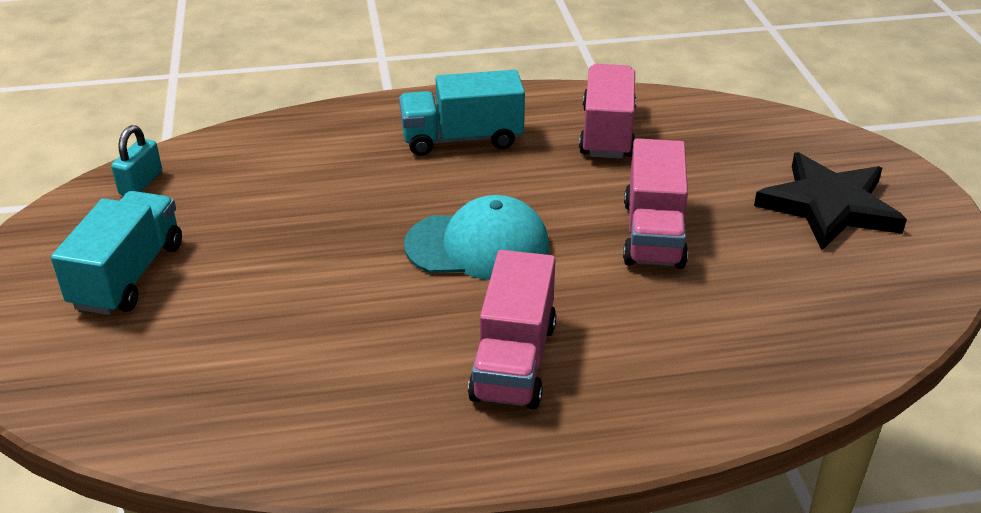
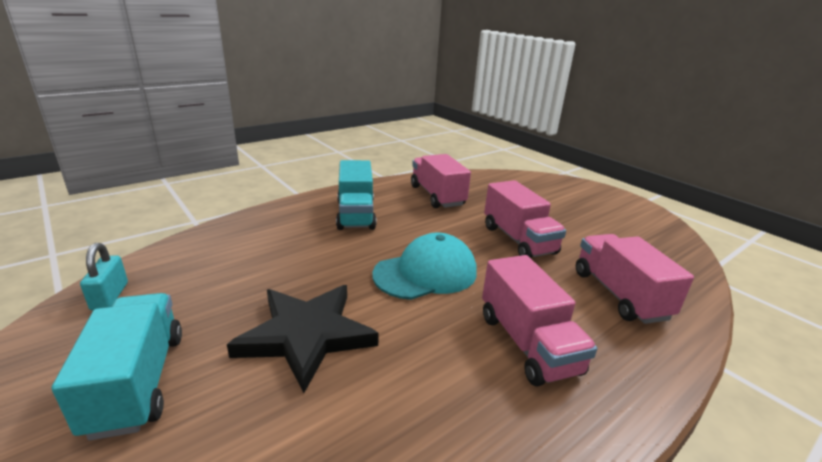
camera: 30 degrees left, 10 degrees down
turquoise truck [399,70,525,156] -> turquoise truck turned 60 degrees counterclockwise [336,160,376,230]
black star [754,152,907,250] -> black star moved to [227,285,379,393]
none -> pink truck [576,234,694,324]

